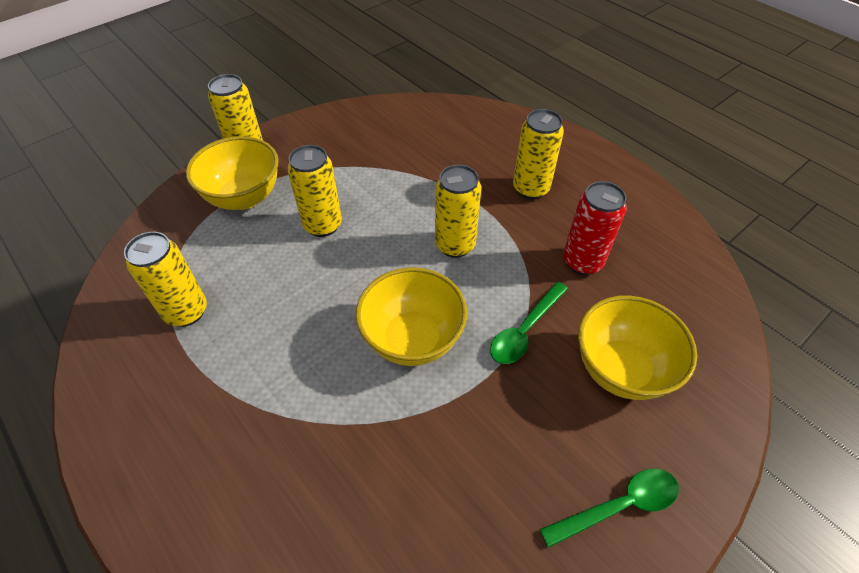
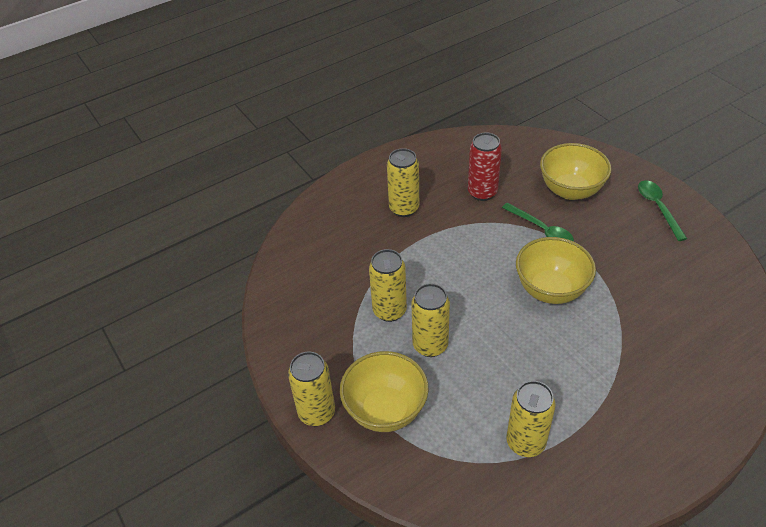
camera: 80 degrees left, 5 degrees down
yellow can [435,165,481,258] -> yellow can moved to [369,249,407,322]

